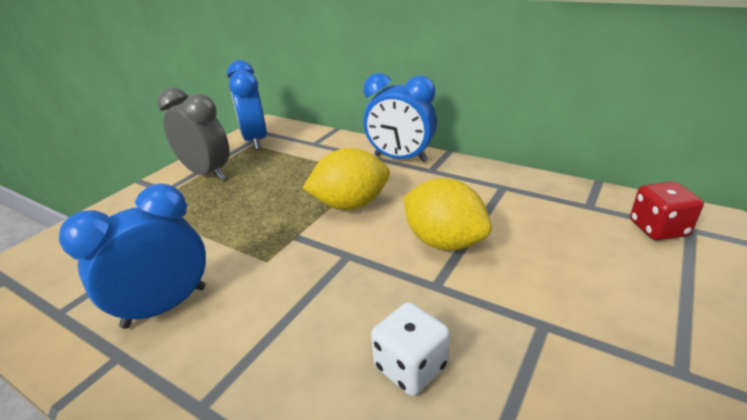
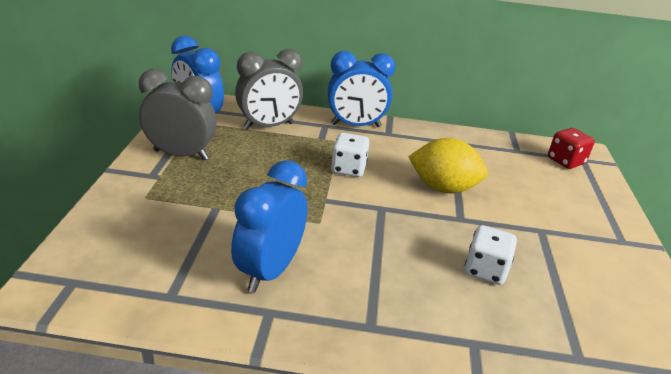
camera: 30 degrees left, 0 degrees up
yellow lemon [303,148,390,210] -> white dice [331,133,369,177]
none -> grey clock [235,49,303,130]

